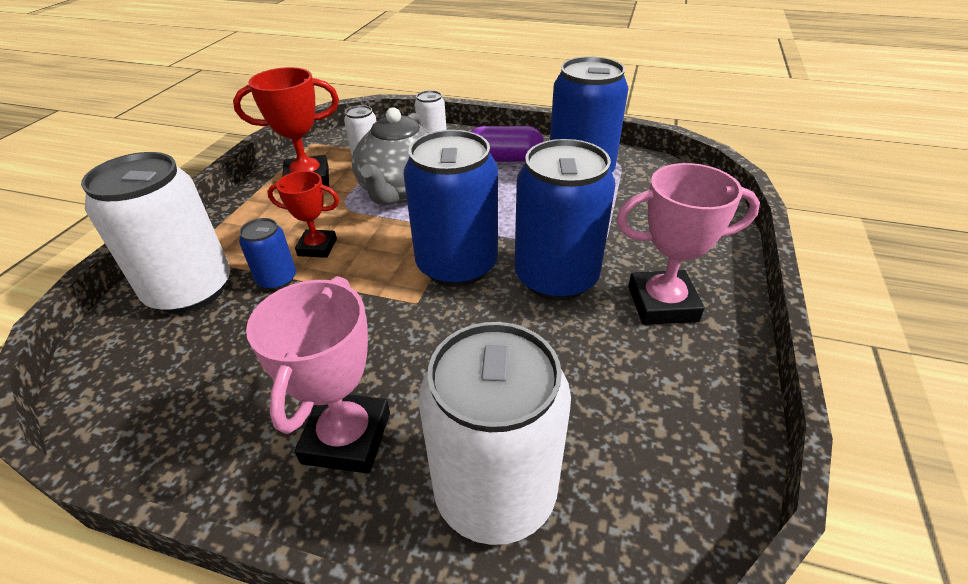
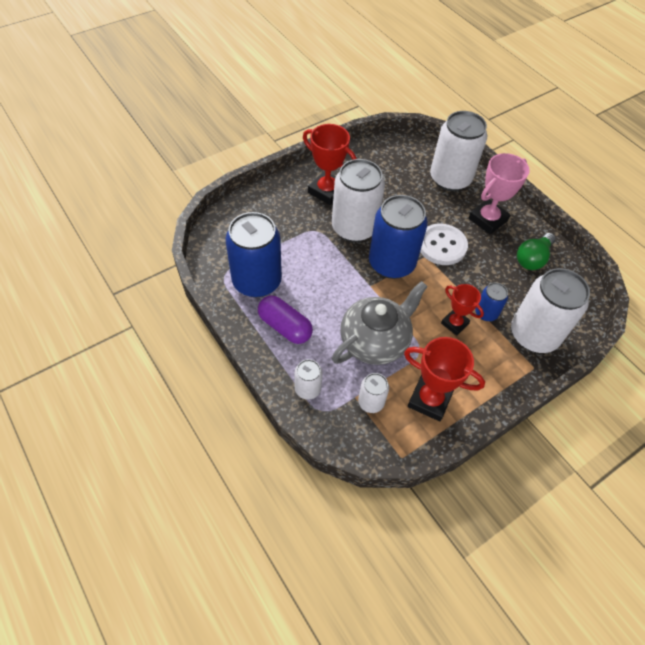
camera: 145 degrees left, 15 degrees up
blue can [514,139,615,301] -> white can [332,159,385,242]
pink trophy [616,163,760,325] -> red trophy [303,124,357,205]
none -> white button [420,224,468,265]
none -> green light bulb [517,233,556,270]

